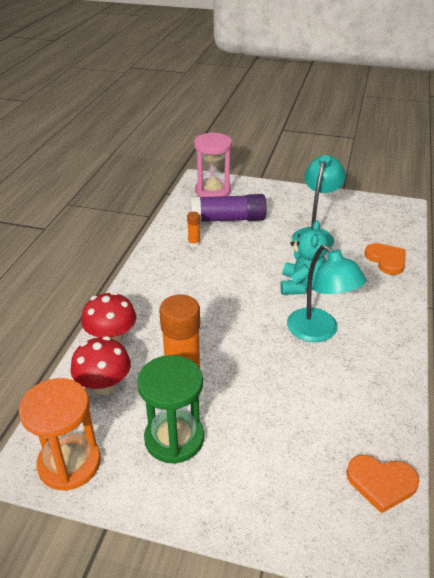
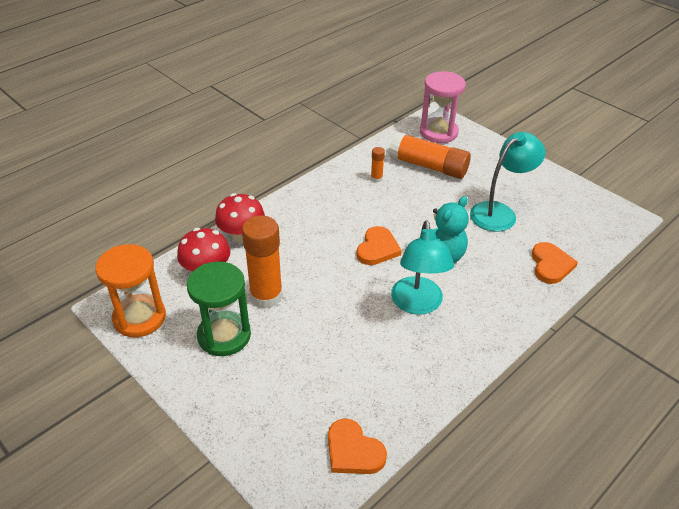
camera: 30 degrees right, 5 degrees up
purple glue stick [191,194,267,222] -> orange glue stick [389,132,471,179]
none -> orange heart [356,226,402,265]

